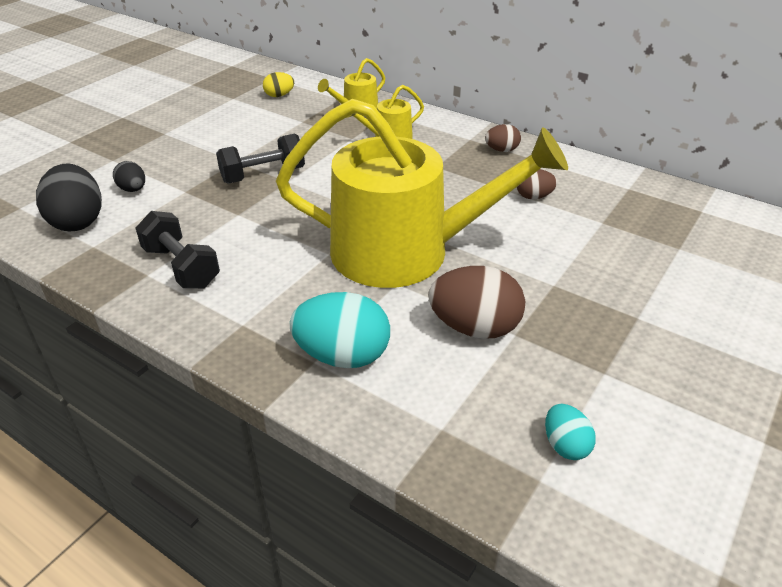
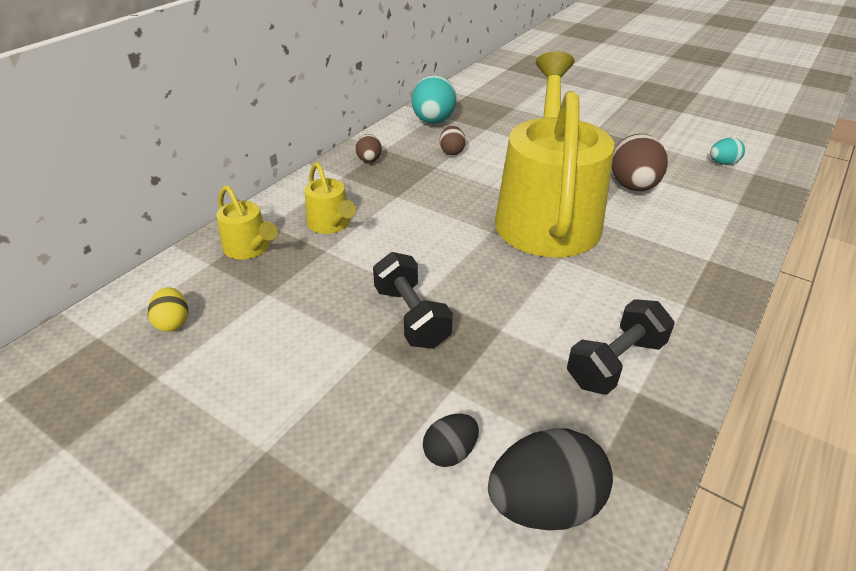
camera: 90 degrees left, 0 degrees up
turquoise egg [290,292,390,368] -> turquoise egg moved to [412,75,457,124]

